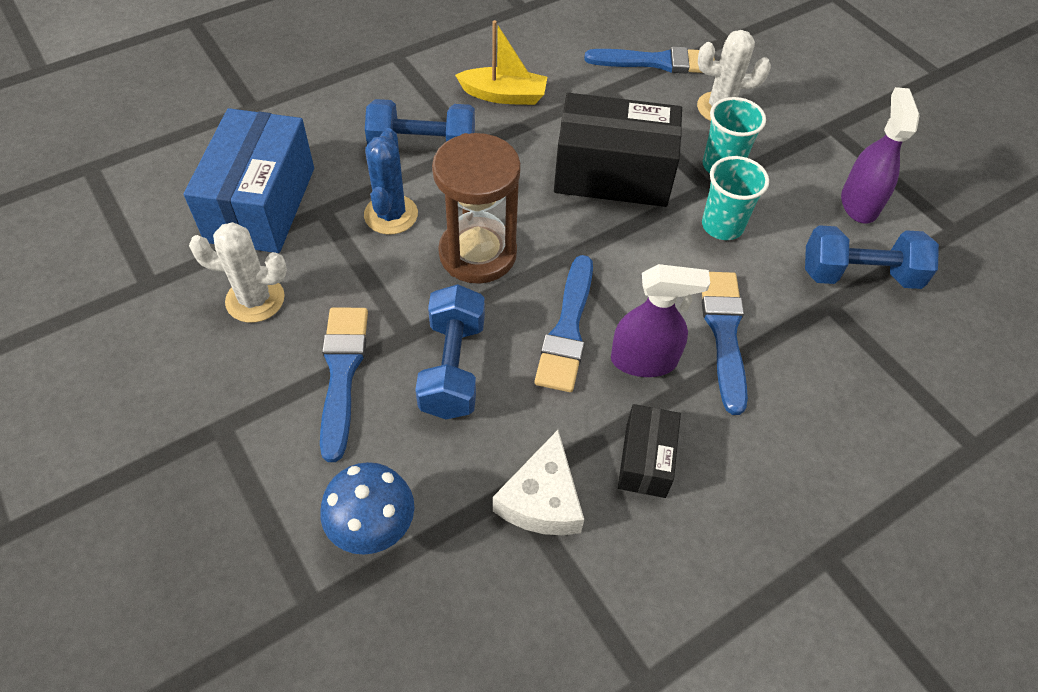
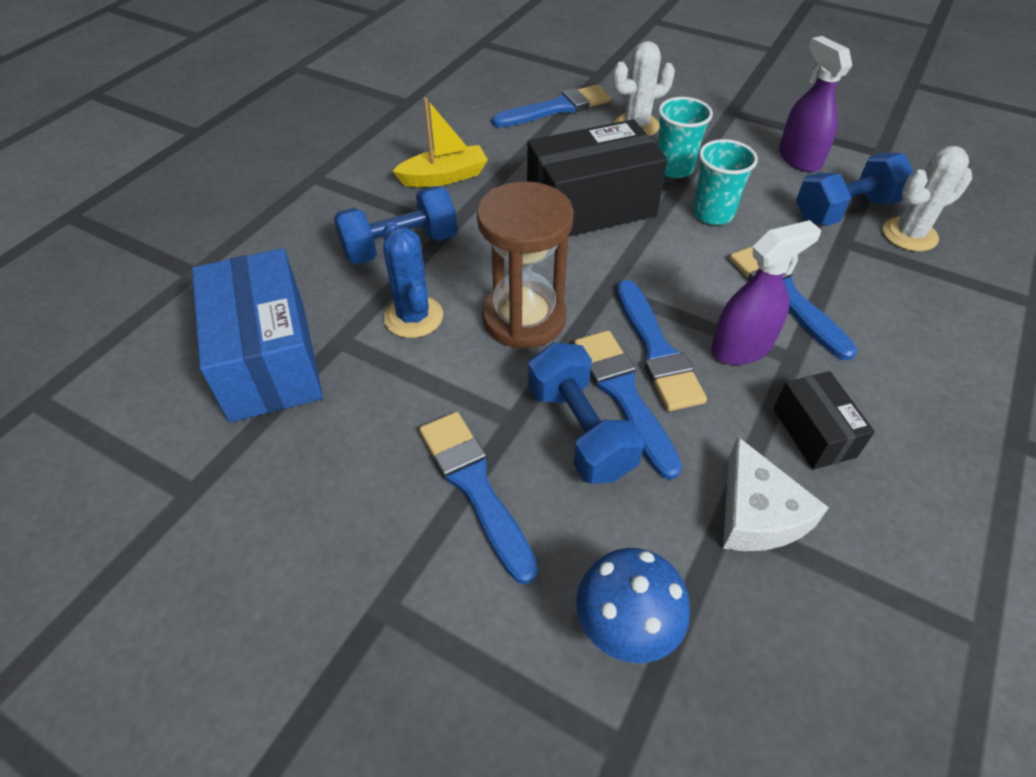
camera: 25 degrees left, 5 degrees down
white cactus [189,222,287,323] -> white cactus moved to [883,146,972,251]
none -> blue brush [574,330,682,480]

